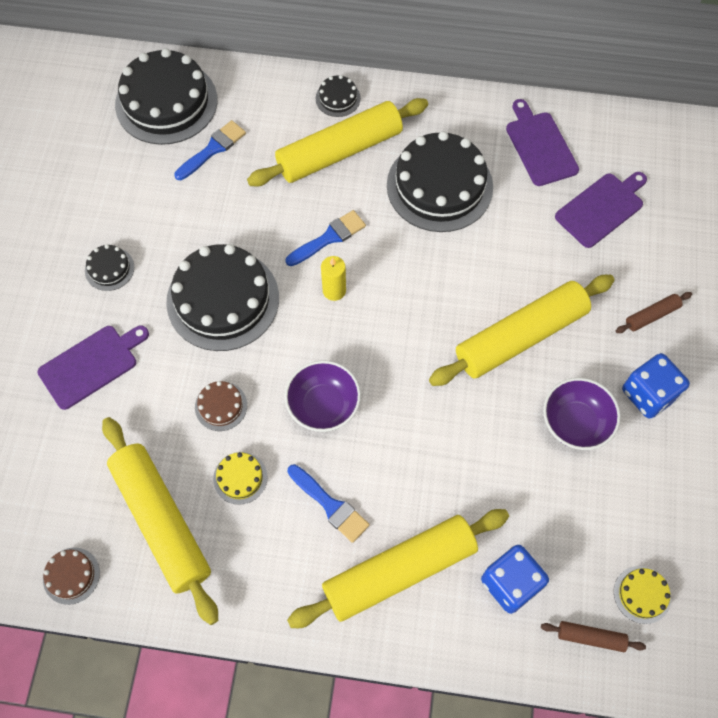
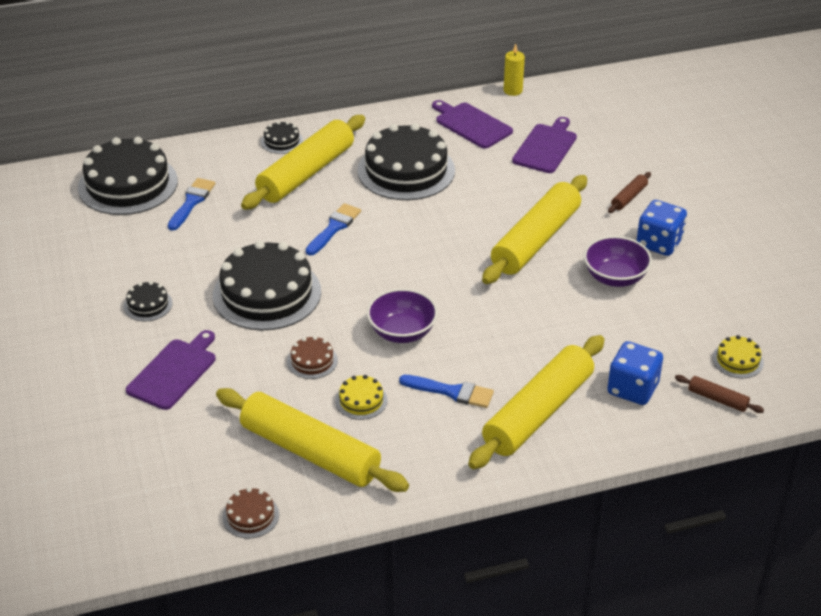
camera: 25 degrees left, 25 degrees down
yellow candle [321,256,346,301] -> yellow candle moved to [504,44,525,96]
brown rolling pin [541,621,646,652] -> brown rolling pin turned 45 degrees clockwise [675,375,764,413]

